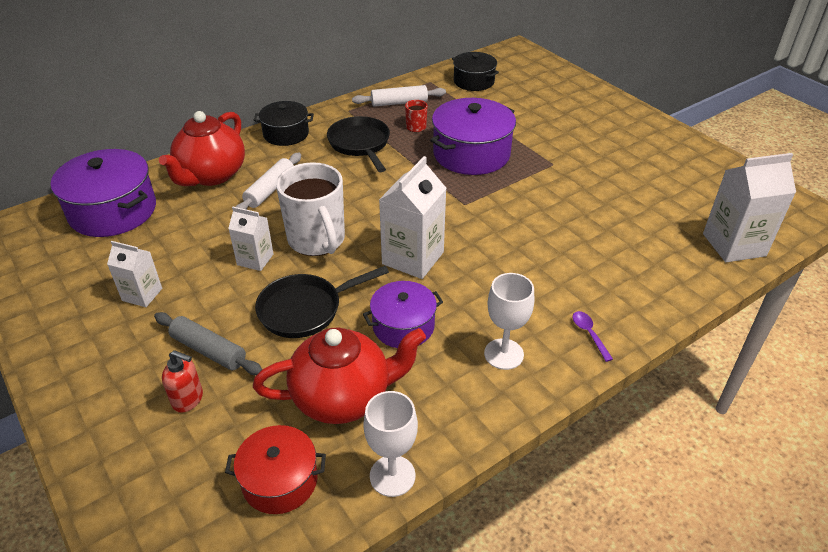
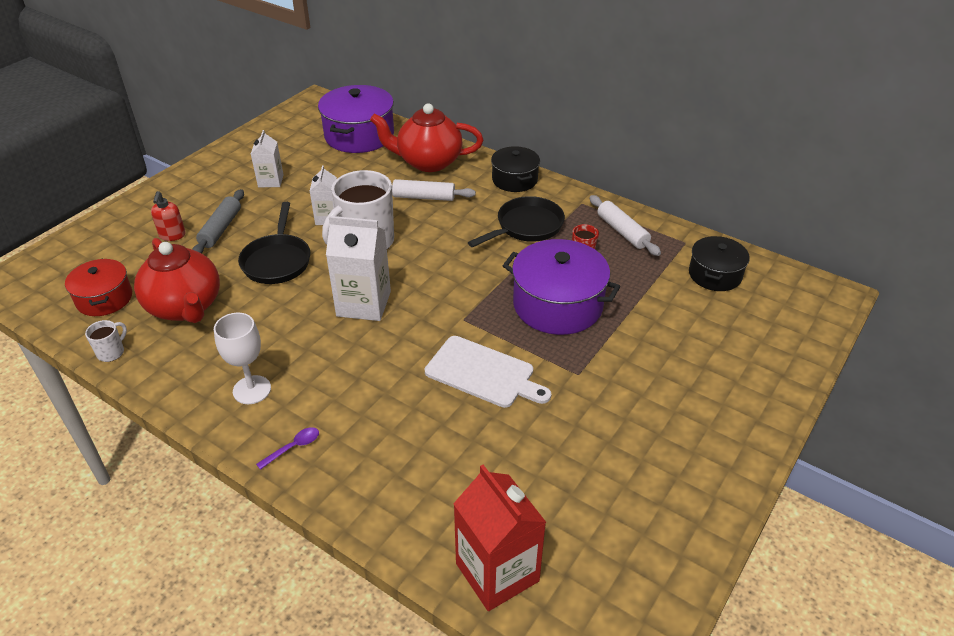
camera: 70 degrees right, 0 degrees up
black pan [255,266,389,338] -> black pan turned 135 degrees counterclockwise [238,202,310,284]
purple pot [363,281,443,348] -> none
white goblet [363,391,418,497] -> white mug [85,320,127,362]
white carton [703,153,796,262] -> red carton [453,465,546,611]
none -> white cutting board [425,336,551,408]

